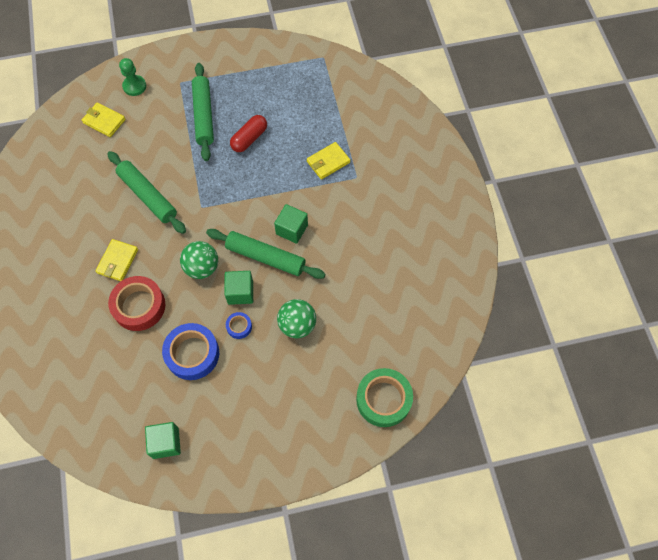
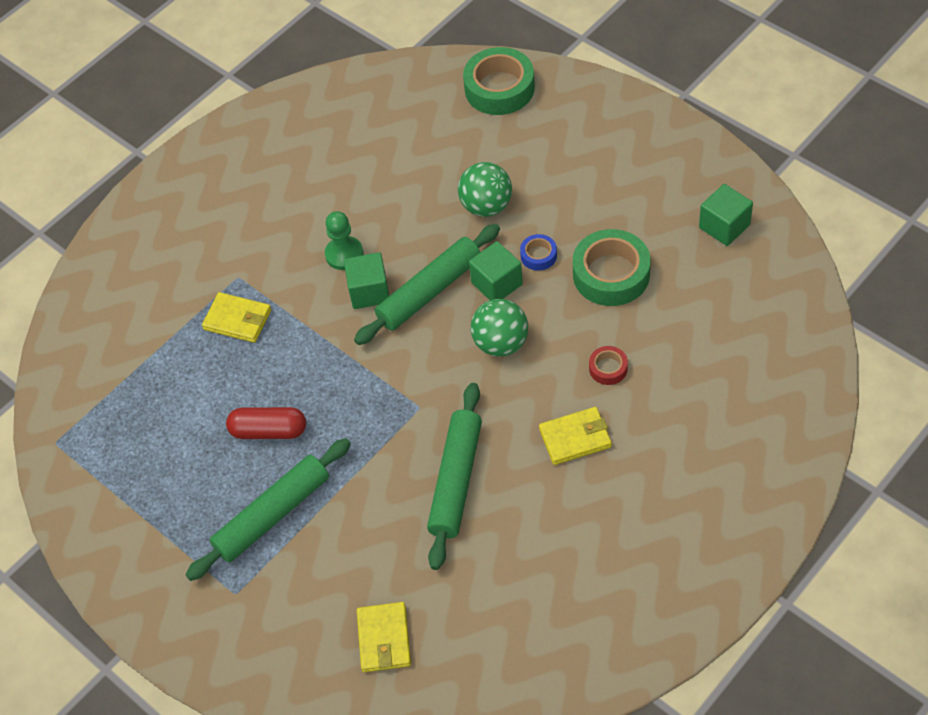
camera: 120 degrees left, 10 degrees down
red tape [108,276,165,331] -> red tape [589,346,628,385], size x0.48
green pawn [119,58,146,96] -> green pawn moved to [325,211,363,270]
blue tape [162,323,219,380] -> green tape [573,229,650,306]
green rolling pin [206,229,325,279] -> green rolling pin turned 60 degrees clockwise [354,224,500,345]

